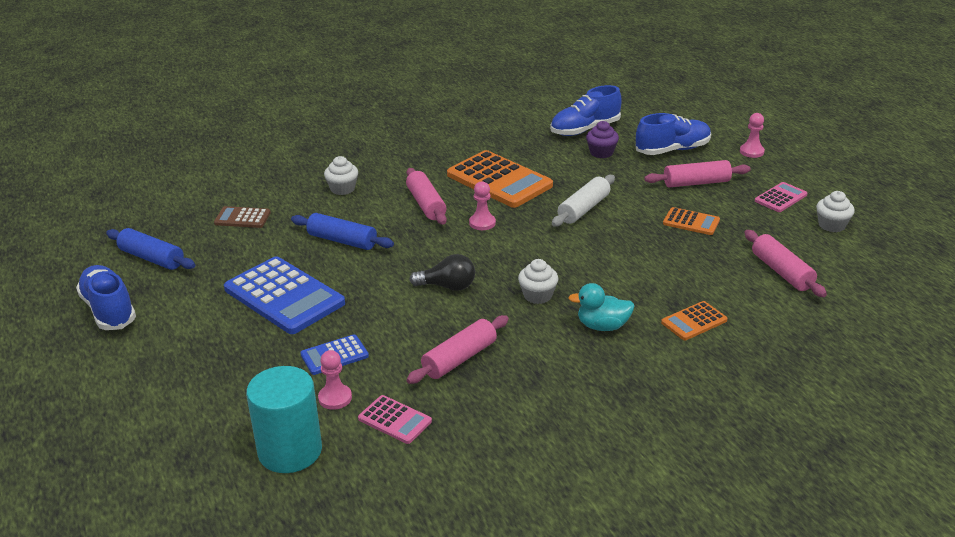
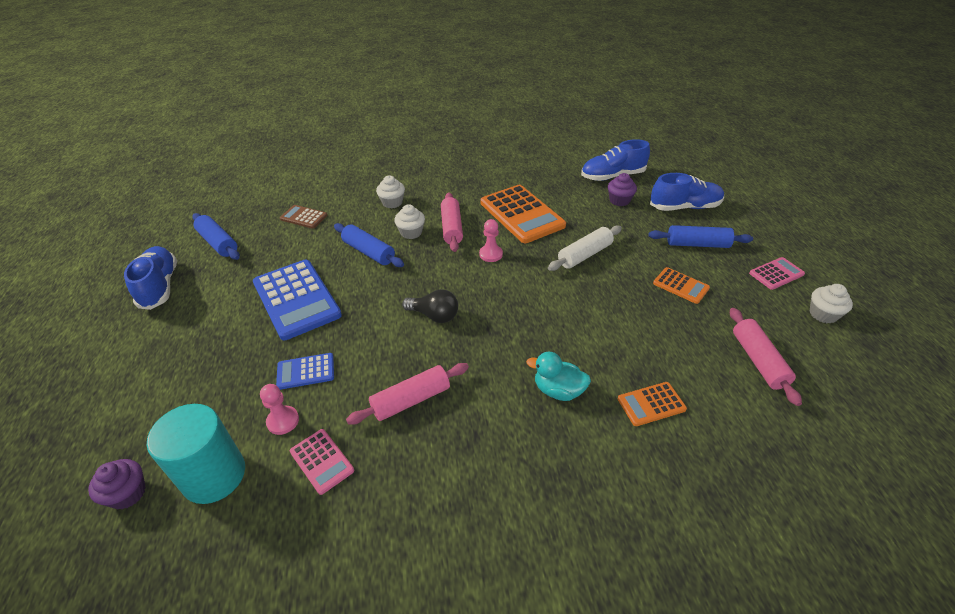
camera: 15 degrees right, 10 degrees up
white cupcake [518,259,558,304] -> white cupcake moved to [394,204,425,239]
pink rolling pin [644,160,751,187] -> blue rolling pin [648,225,753,248]
pink pawn [740,113,765,158] -> none
none -> purple cupcake [88,459,146,509]

